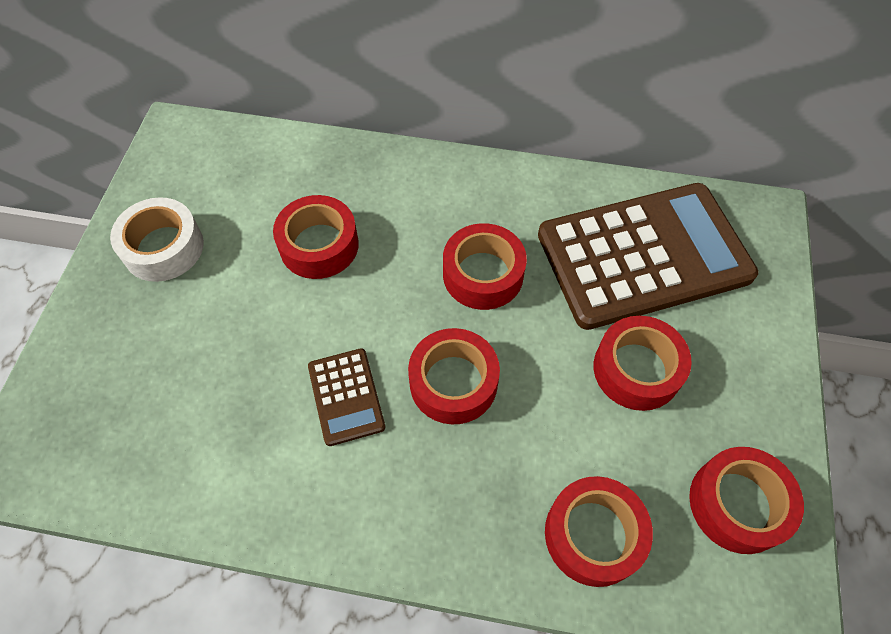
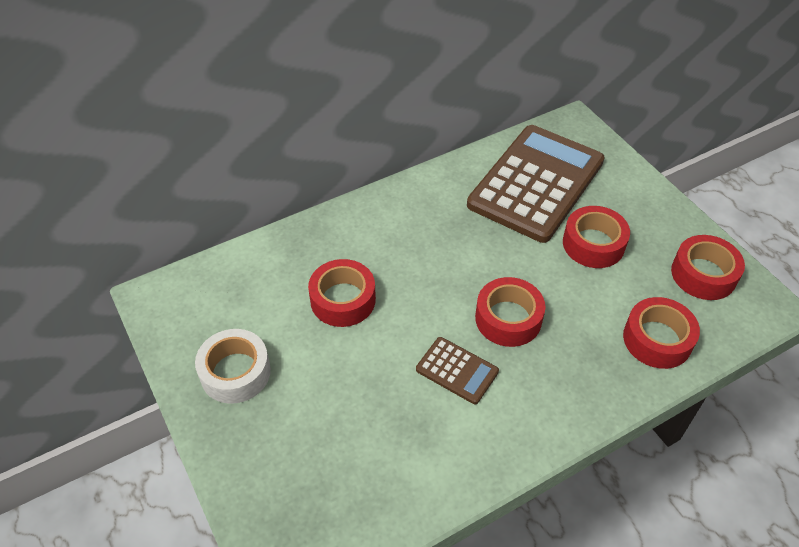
camera: 40 degrees left, 10 degrees down
red tape [443,223,527,310] -> none

